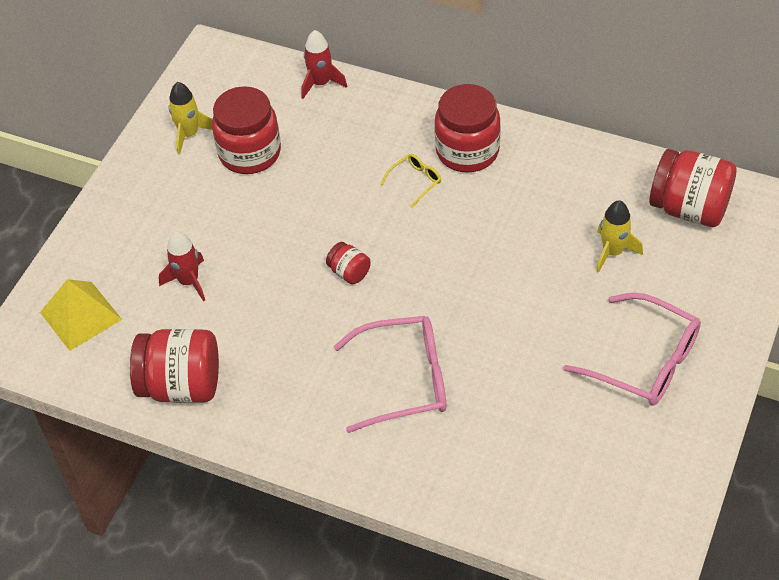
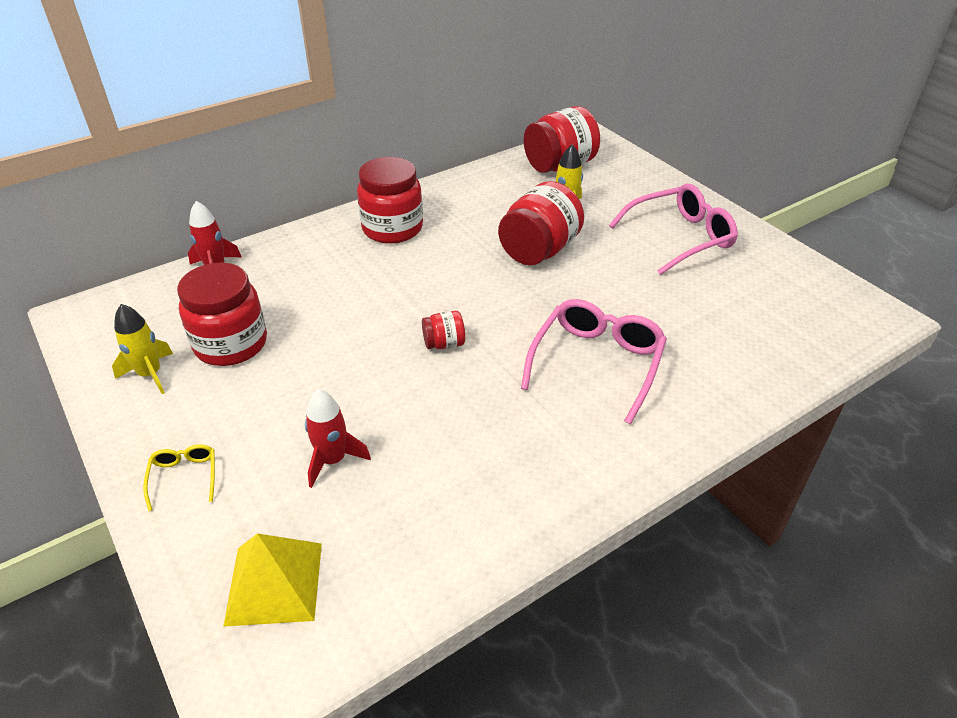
camera: 60 degrees left, 10 degrees down
red jar [130,329,219,403] -> red jar moved to [498,181,584,265]
yellow glasses [380,154,441,208] -> yellow glasses moved to [143,444,215,511]

